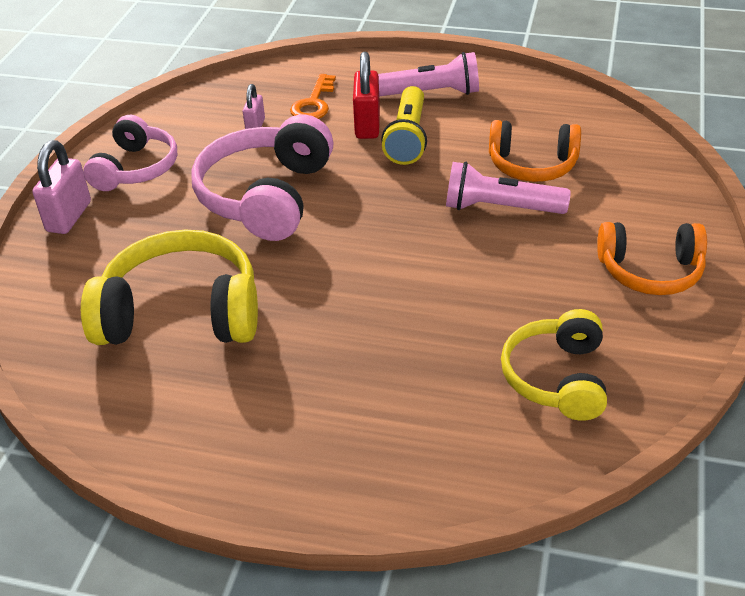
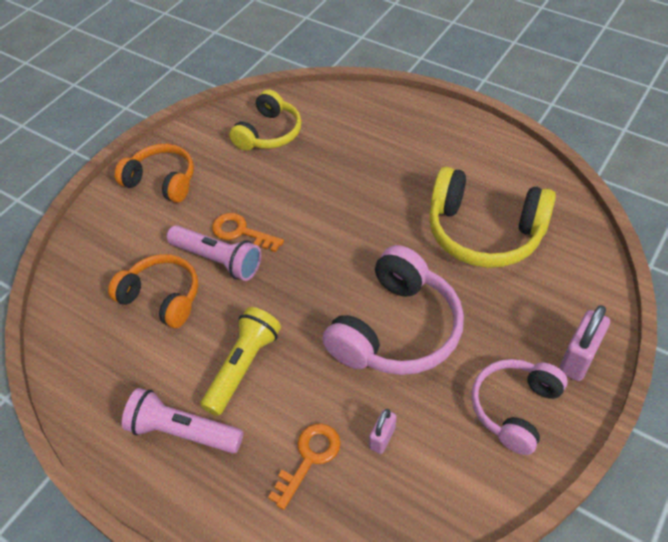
camera: 160 degrees left, 10 degrees up
red padlock [353,52,380,139] -> none
none -> orange key [212,213,284,252]

